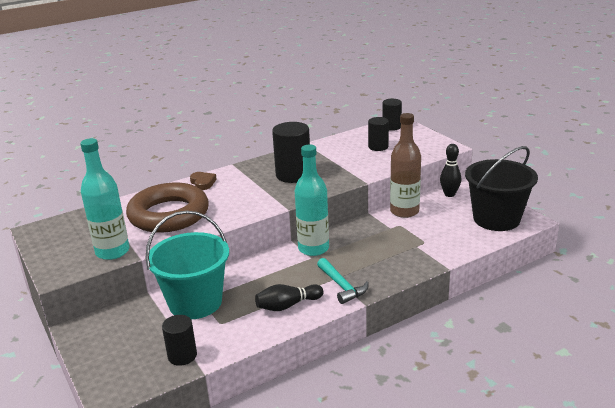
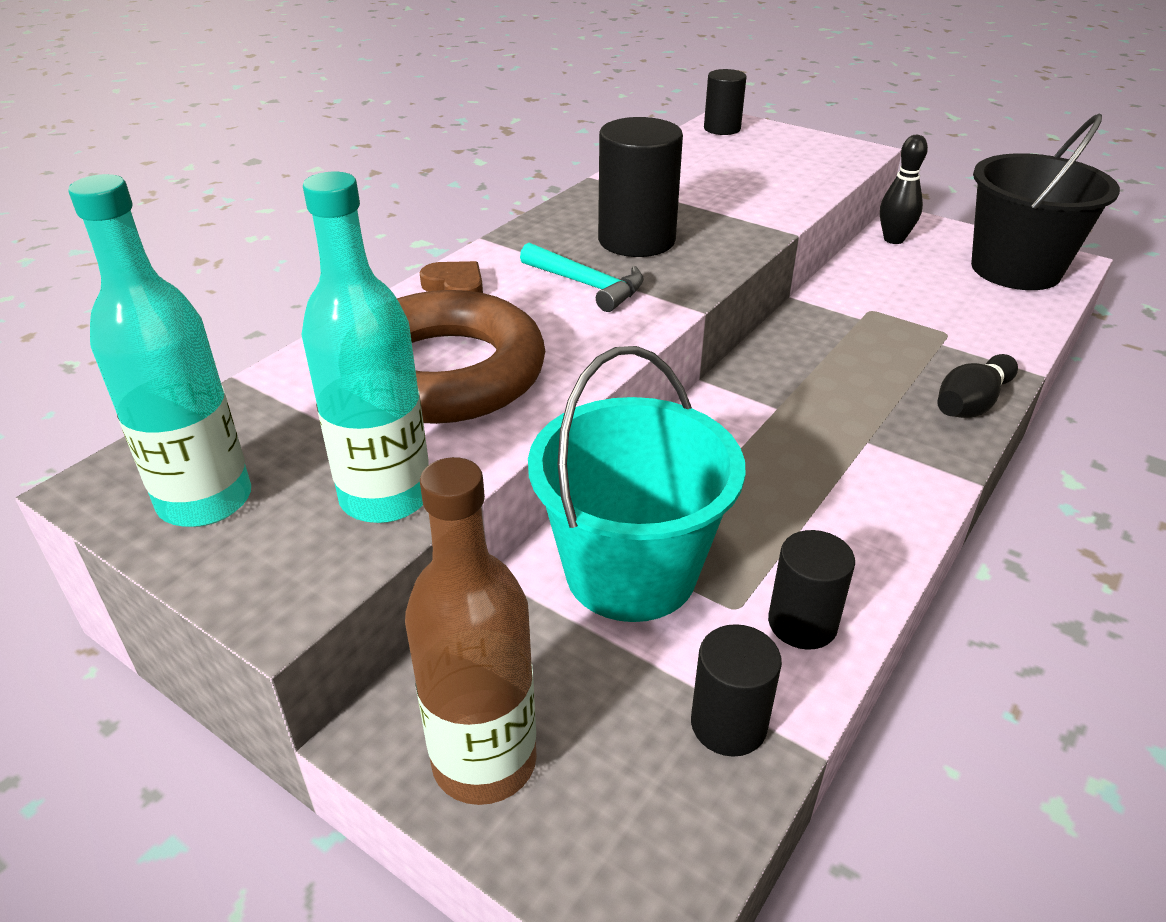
camera: 25 degrees left, 10 degrees up
black bowling pin [255,284,323,311] -> black bowling pin moved to [937,354,1018,418]
turquoise bottle [295,145,329,256] -> turquoise bottle moved to [68,174,251,527]
turquoise hammer [317,258,369,304] -> turquoise hammer moved to [520,243,644,312]
black cylinder [368,117,389,151] -> black cylinder moved to [768,530,855,650]
brown bottle [390,113,421,218] -> brown bottle moved to [405,457,537,805]

